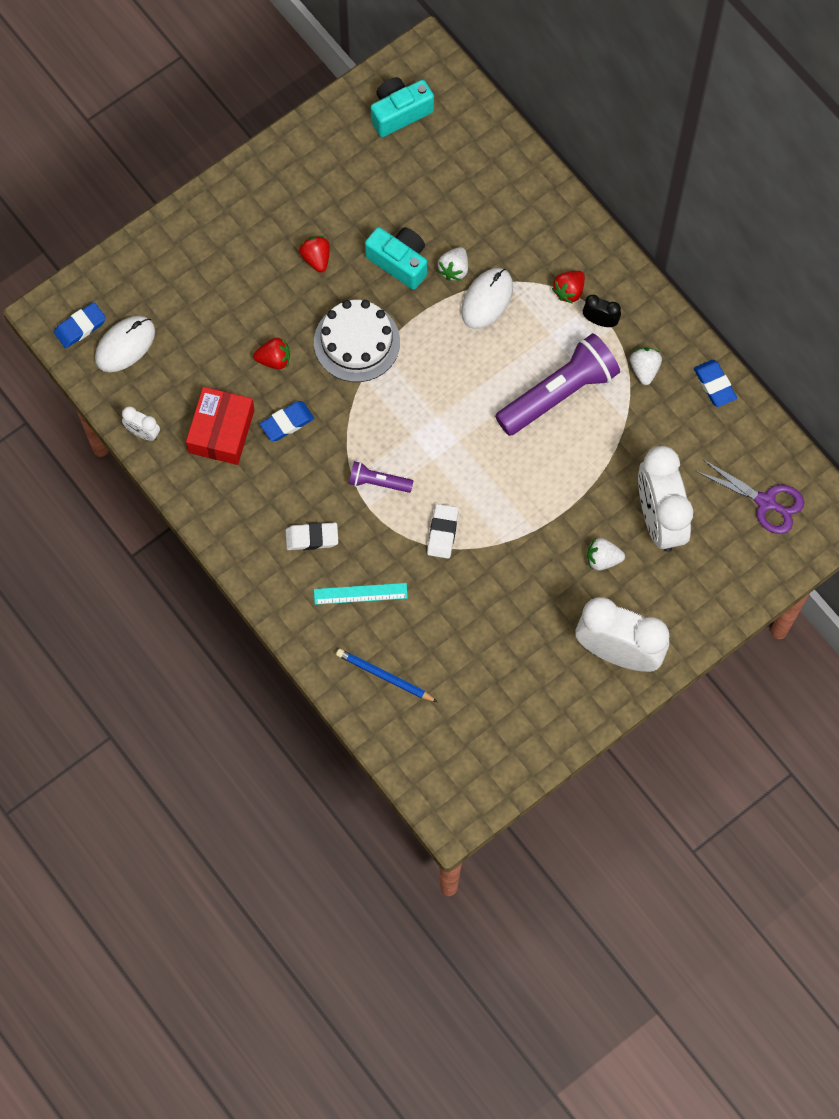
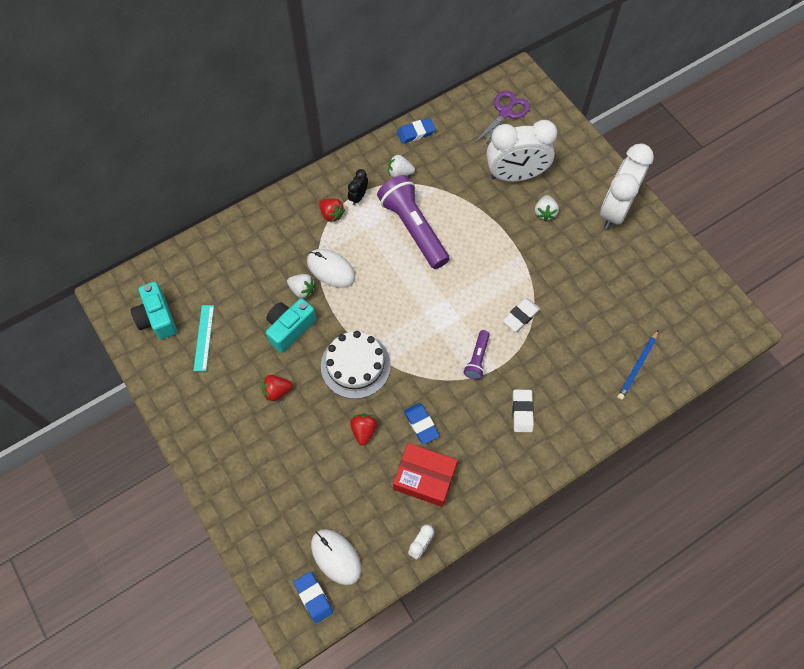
camera: 85 degrees left, 5 degrees down
turquoise ruler [314,583,408,605] -> turquoise ruler moved to [194,305,214,371]
white eraser [427,504,459,559] -> white eraser turned 60 degrees counterclockwise [502,298,540,332]

